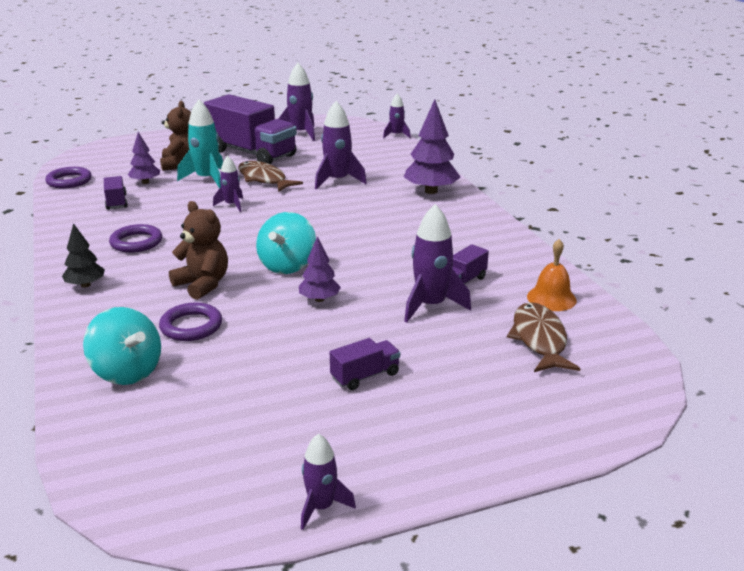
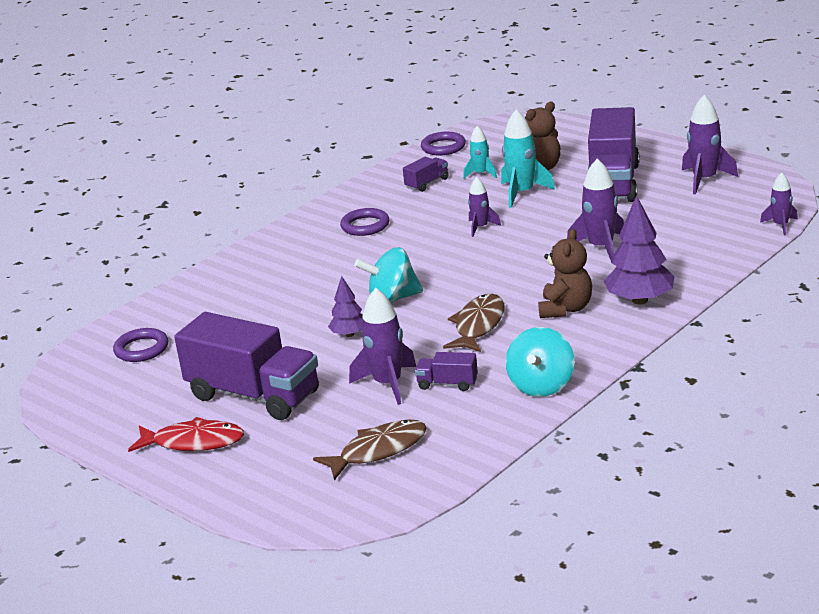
camera: 65 degrees right, 0 degrees up
black tree [62,223,105,288] -> none
turquoise spinning top [83,307,161,385] -> turquoise spinning top moved to [506,327,574,397]
purple tree [128,132,160,184] -> turquoise rocket [463,126,497,179]
purple ring [159,302,222,341] -> purple ring moved to [113,328,168,362]
brown teddy bear [169,201,228,300] -> brown teddy bear moved to [538,229,592,318]
brown fish [238,161,303,192] -> brown fish moved to [443,294,504,352]
purple rocket [301,434,356,530] -> none
purple truck [330,338,400,390] -> purple truck [174,312,319,420], size x2.32
orange bell [527,239,577,311] -> none
none -> red fish [128,417,244,452]

